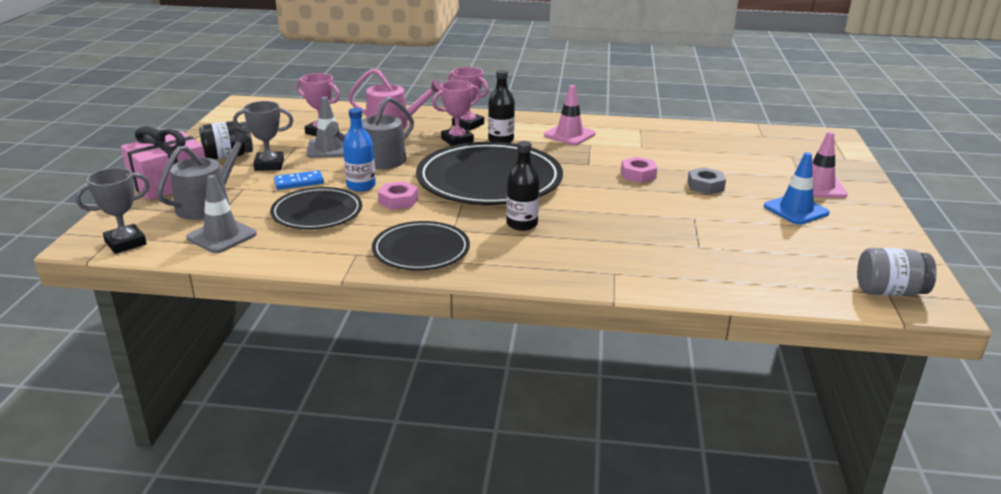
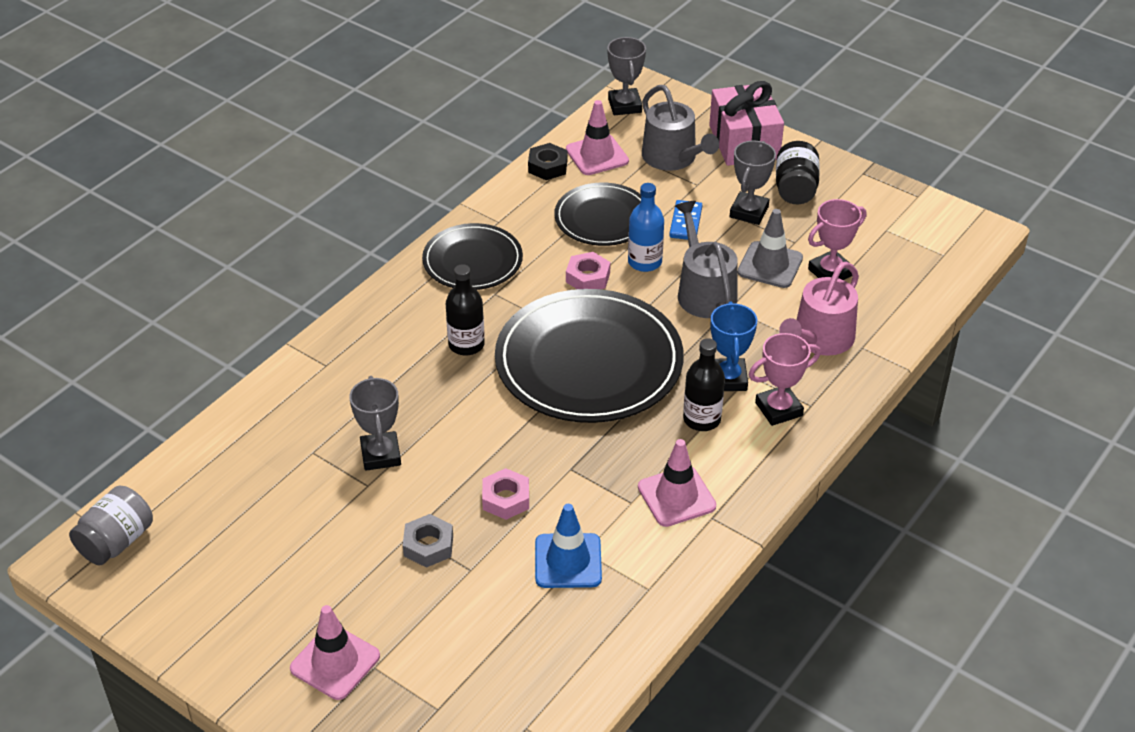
camera: 120 degrees right, 15 degrees up
grey traffic cone [186,175,257,253] -> pink traffic cone [566,100,629,175]
pink trophy [432,80,481,146] -> blue trophy [711,301,757,391]
blue traffic cone [764,152,830,225] -> blue traffic cone moved to [535,504,602,588]
none -> grey trophy [349,376,401,471]
none -> black nut [528,143,567,180]

